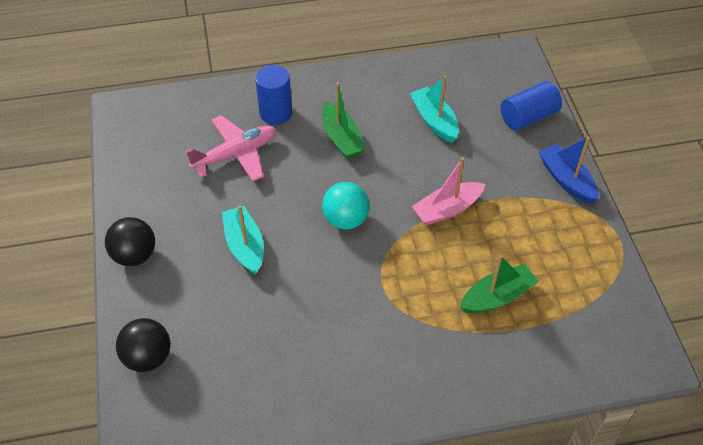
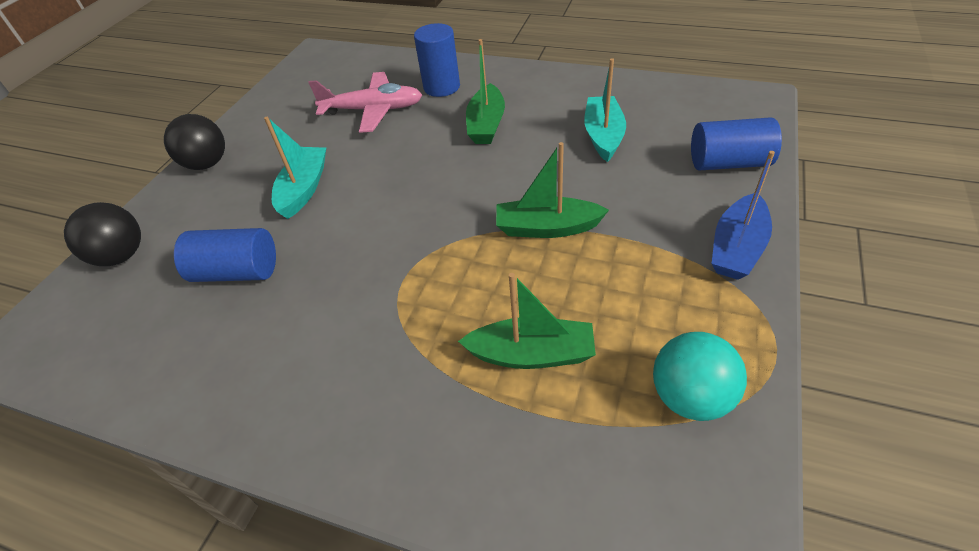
camera: 35 degrees right, 5 degrees down
turquoise ball [322,182,370,229] -> turquoise ball moved to [653,332,747,421]
pink boat [412,157,485,225] -> green boat [496,142,609,238]
blue boat [539,137,599,204] -> blue boat turned 150 degrees counterclockwise [712,151,775,280]
none -> blue cylinder [174,228,276,282]

